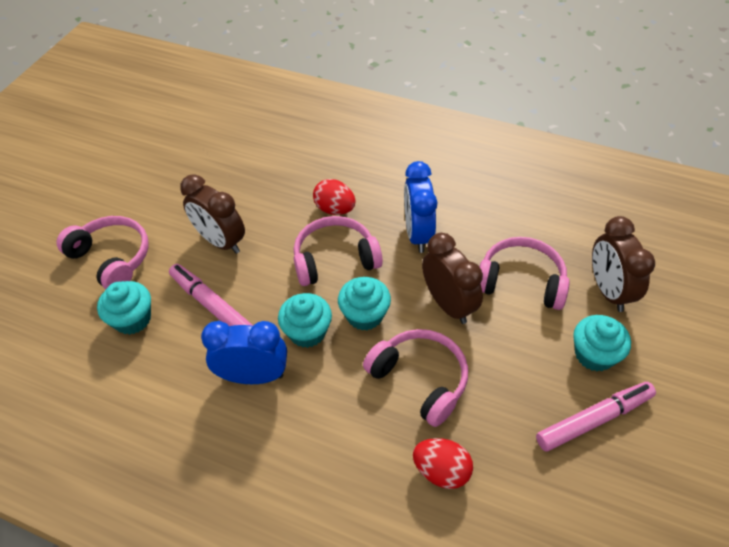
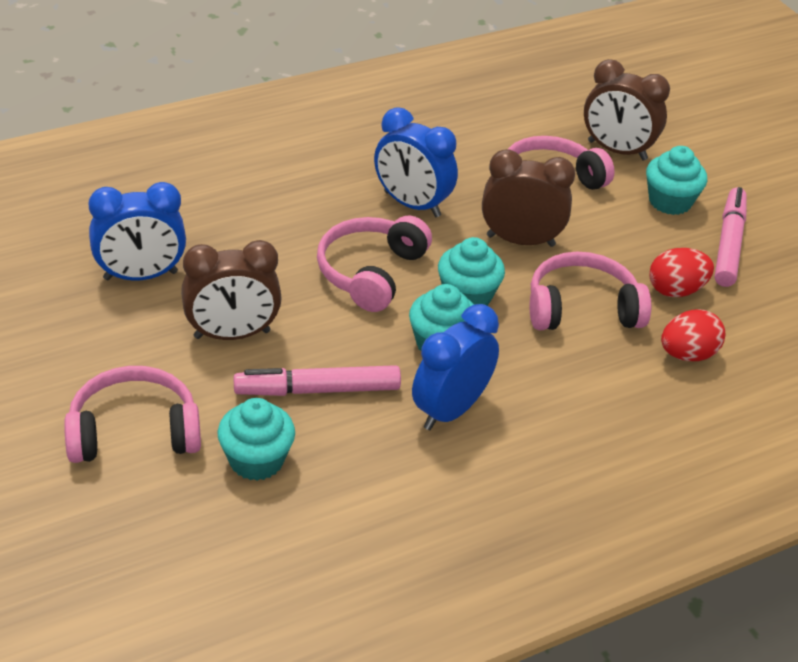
camera: 55 degrees left, 10 degrees down
red egg [313,179,356,215] -> red egg moved to [649,248,714,297]
none -> blue clock [88,182,186,281]

